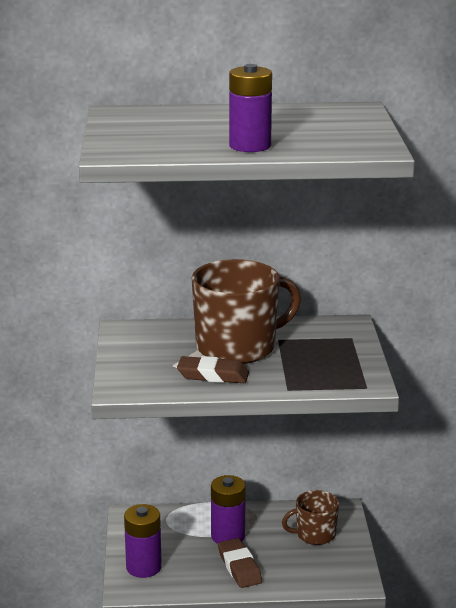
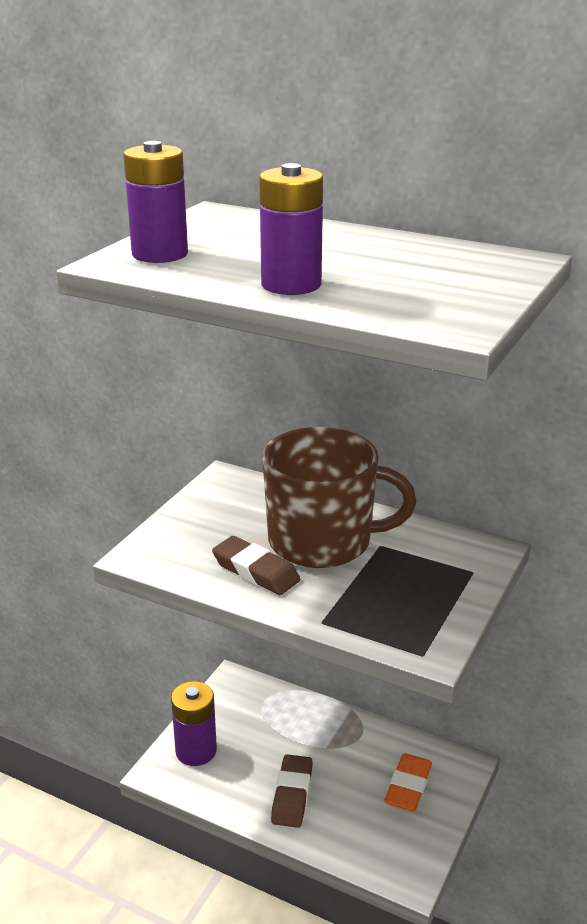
camera: 30 degrees right, 5 degrees up
purple battery [211,475,246,544] -> purple battery moved to [123,141,188,263]
brown mug [282,490,339,545] -> orange eraser [385,753,432,811]

